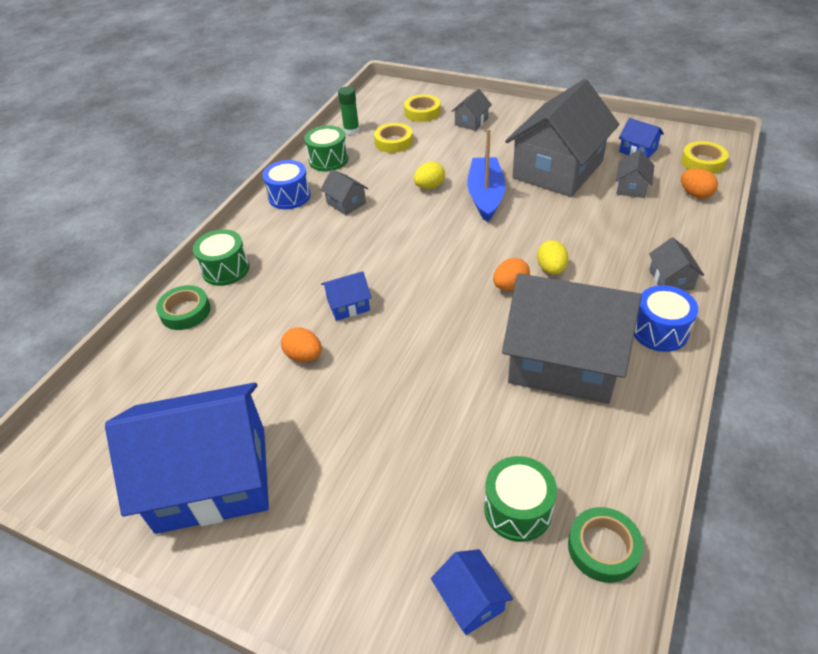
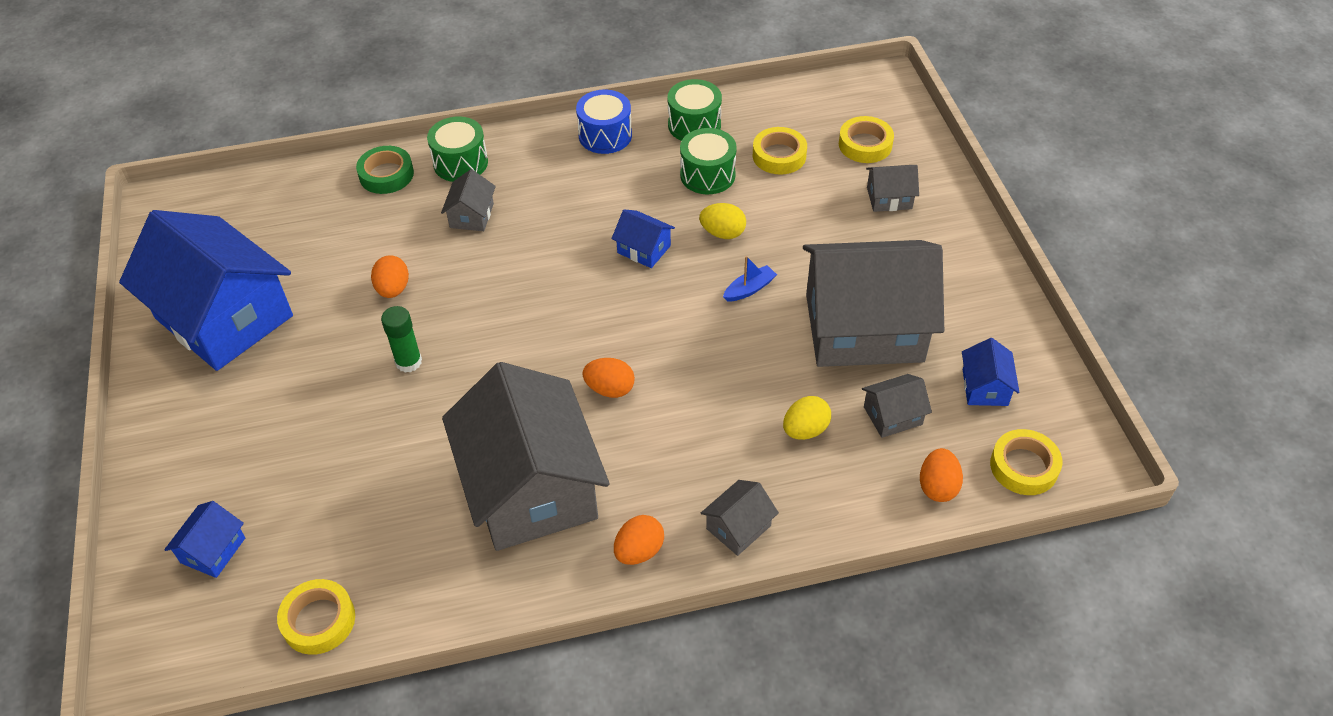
camera: 50 degrees right, 5 degrees up
grey house [320,169,368,215] -> grey house moved to [441,169,496,231]
blue house [321,271,372,321] -> blue house moved to [612,209,675,268]
green glue stick [338,87,360,135] -> green glue stick moved to [381,306,422,373]
blue boat [467,128,506,223] -> blue boat [723,256,777,302], size x0.47
green drum [484,456,557,542] -> green drum moved to [680,128,737,194]
yellow egg [537,240,568,275] -> yellow egg moved to [783,396,831,440]
green tape [568,507,643,583] -> yellow tape [277,579,355,655]
blue drum [634,285,698,352] -> orange egg [614,515,664,565]

